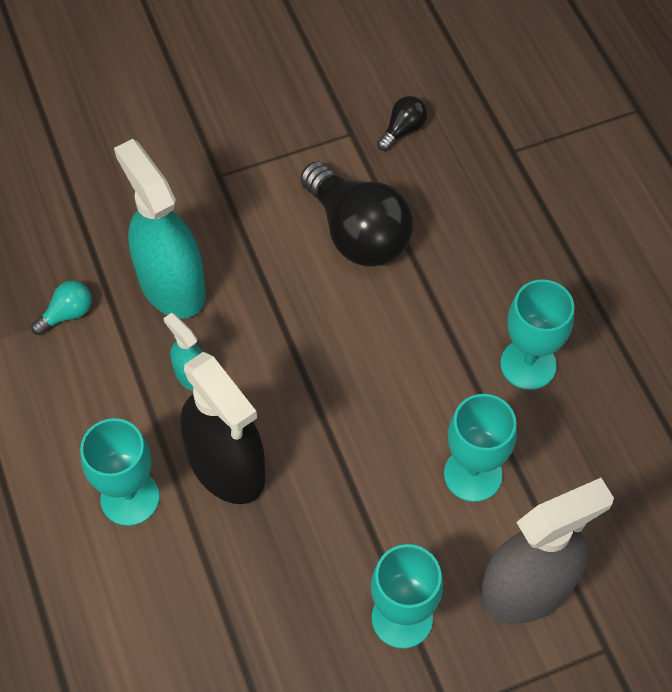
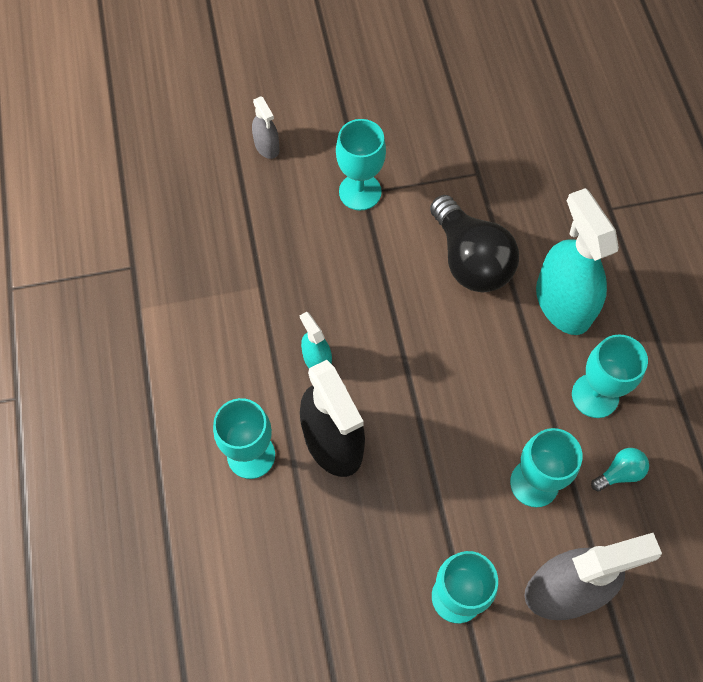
camera: 10 degrees right, 5 degrees up
turquoise light bulb [31,281,92,335] -> turquoise light bulb moved to [591,448,649,492]
turquoise spray bottle [114,139,206,319] -> turquoise spray bottle moved to [536,188,619,335]
black light bulb [377,96,427,151] -> none
none -> grey spray bottle [252,96,280,159]
none -> turquoise goblet [336,119,386,210]

